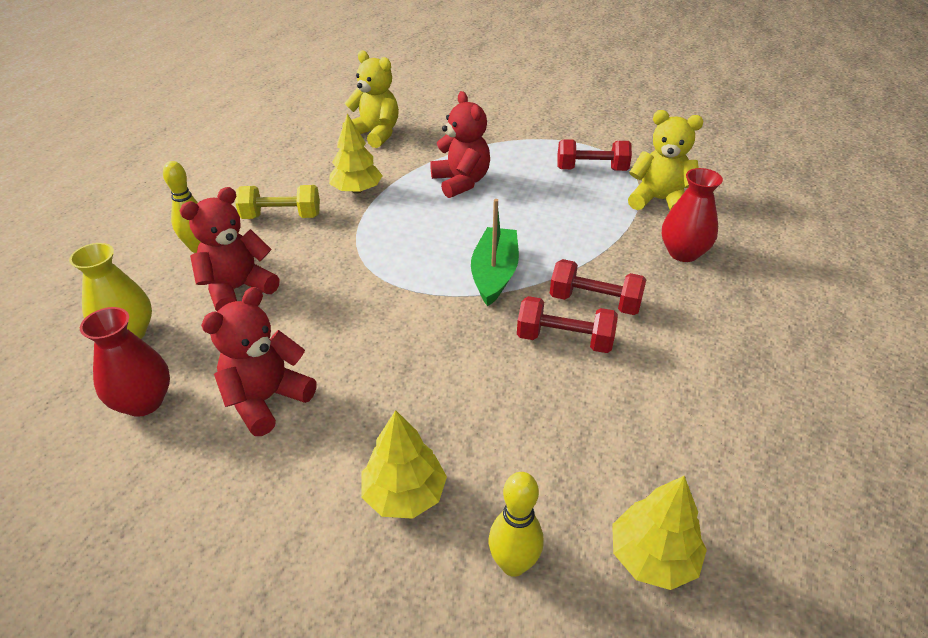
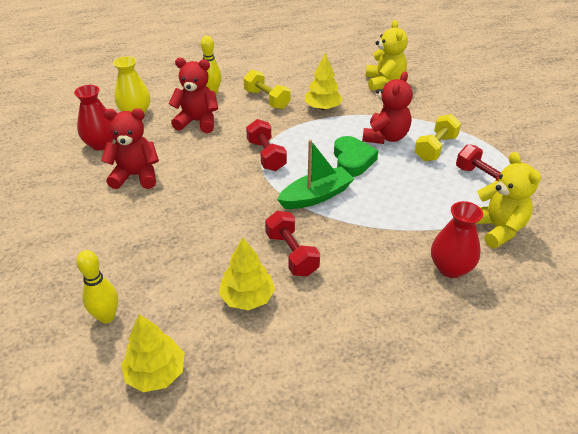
camera: 50 degrees right, 0 degrees up
yellow tree [361,410,447,519] -> yellow tree moved to [219,238,275,310]
red dumbbell [550,259,646,315] -> red dumbbell moved to [246,119,287,171]
none -> green heart [334,136,379,177]
none -> yellow dumbbell [414,114,461,161]

